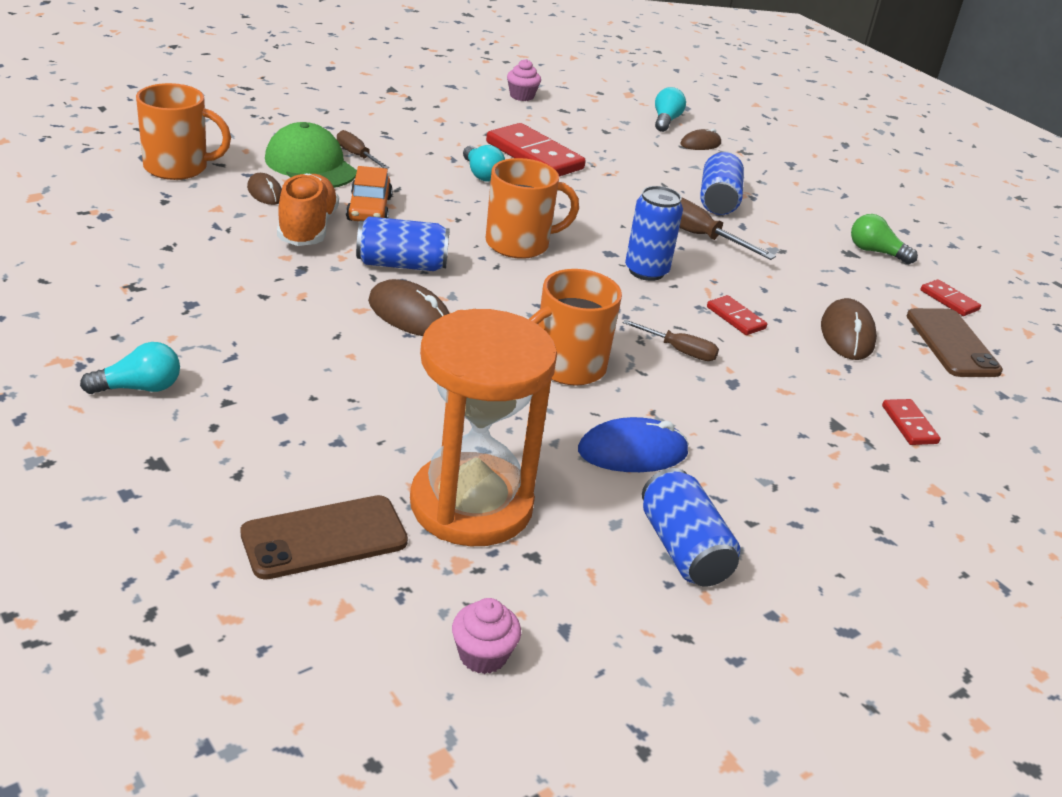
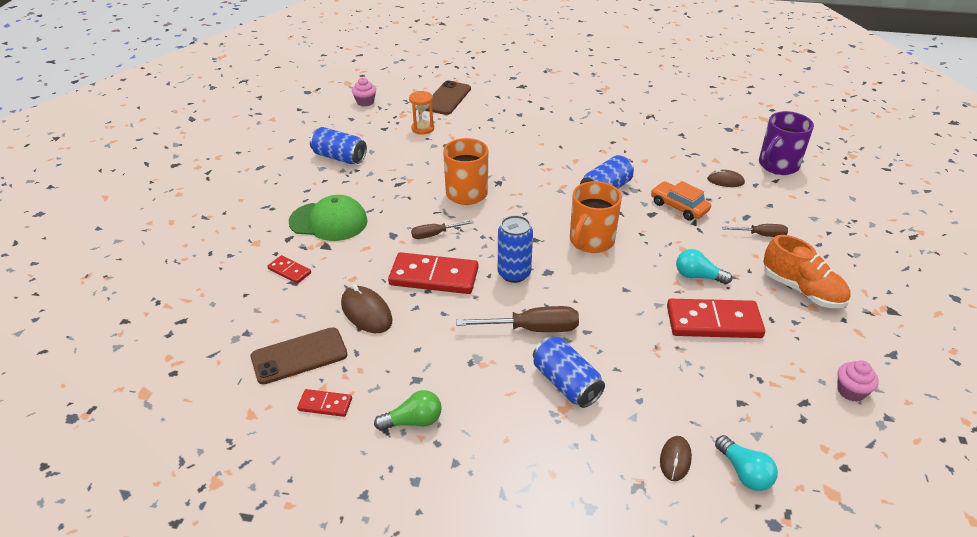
camera: 140 degrees right, 5 degrees up
turquoise light bulb [80,342,180,394] -> none
orange mug [136,83,231,180] -> purple mug [759,111,814,175]
green cap [265,122,357,188] -> green cap moved to [288,195,368,241]
orange shoe [277,173,339,246] -> orange shoe moved to [763,235,851,308]
brown mouse [368,279,450,336] -> none
orange hourglass [410,309,557,546] -> orange hourglass [409,91,434,135], size x0.43
blue mouse [578,417,689,472] -> none
red domino [707,295,767,335] -> red domino [388,252,478,294], size x2.01
brown phone [907,308,1003,377] -> brown phone turned 60 degrees counterclockwise [251,327,347,384]

